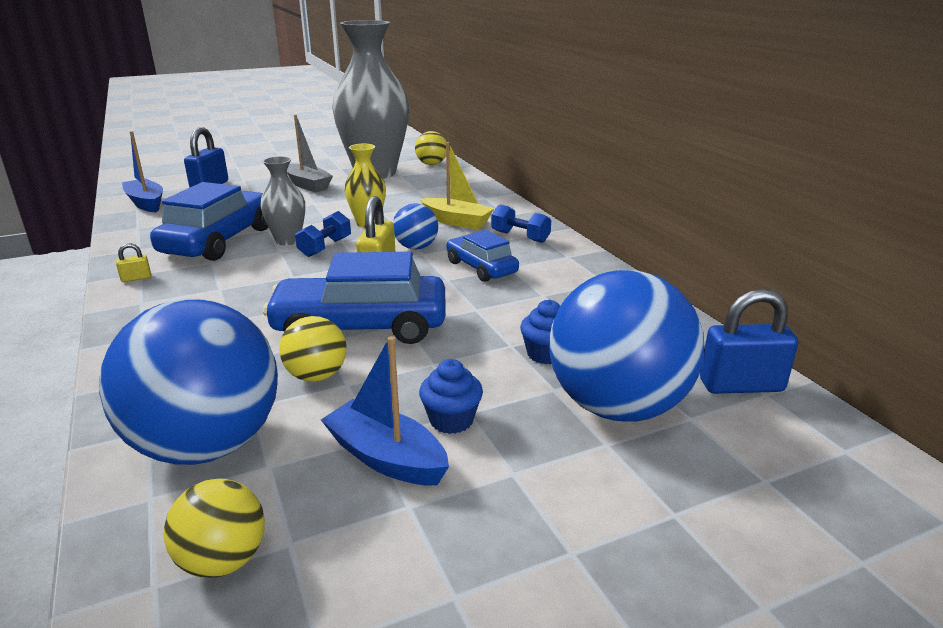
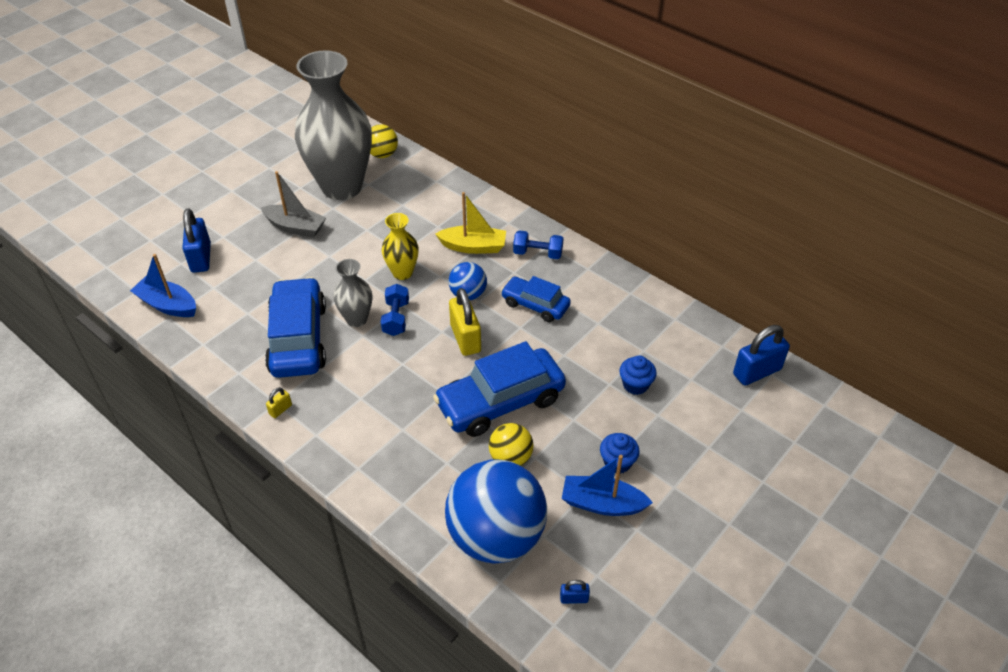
camera: 25 degrees left, 20 degrees up
yellow ball [164,479,265,578] -> blue padlock [560,580,590,604]
blue ball [549,270,704,422] -> none

